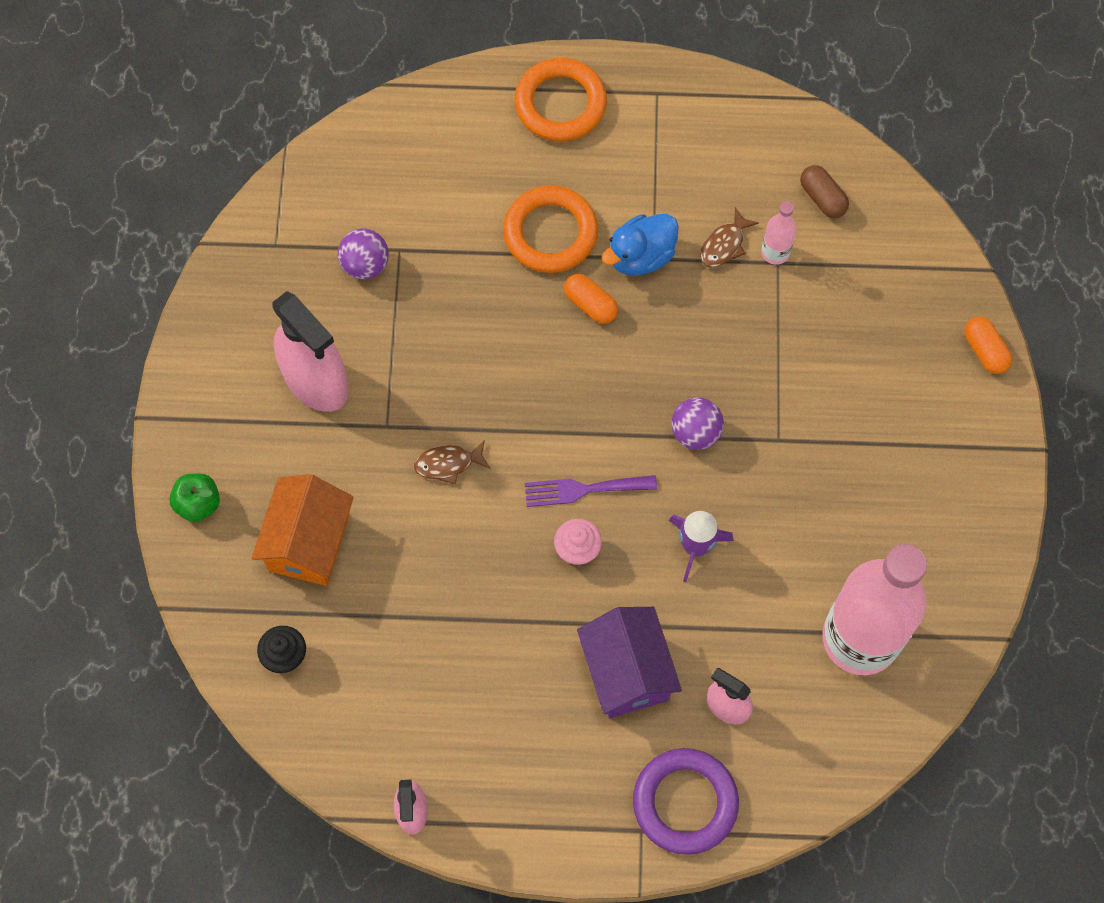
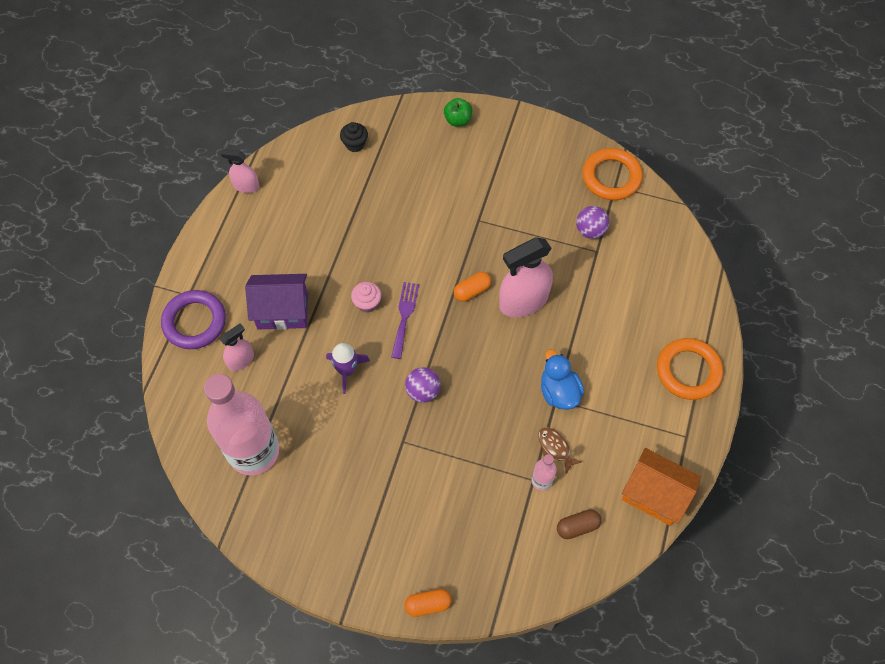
camera: 105 degrees right, 5 degrees down
orange house [252,474,354,586] -> orange house moved to [622,448,701,526]
pink spray bottle [272,291,349,412] -> pink spray bottle moved to [499,237,553,317]
brown fish [414,440,490,484] -> none
orange ring [503,185,598,273] -> orange ring moved to [582,148,643,200]
orange capsule [564,274,618,324] -> orange capsule moved to [453,272,491,302]

